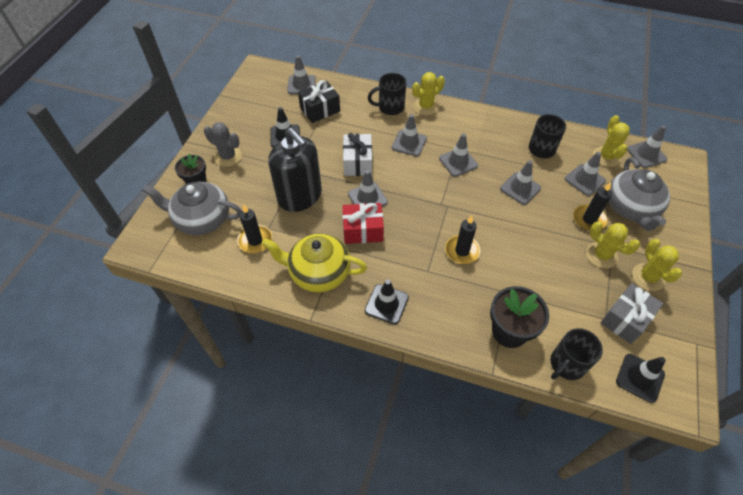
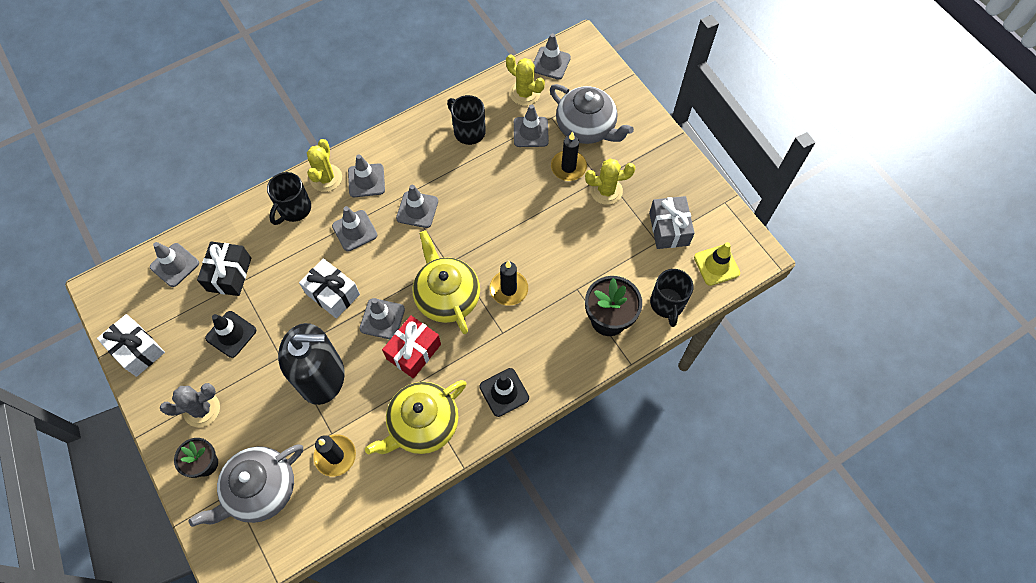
camera: 50 degrees left, 10 degrees up
grey traffic cone [500,160,541,205] -> grey traffic cone moved to [348,154,385,197]
black traffic cone [616,354,666,403] -> yellow traffic cone [694,242,740,286]
yellow cactus [632,239,682,291] -> none
none -> white gift [97,314,165,377]
none -> yellow teapot [412,230,480,334]

